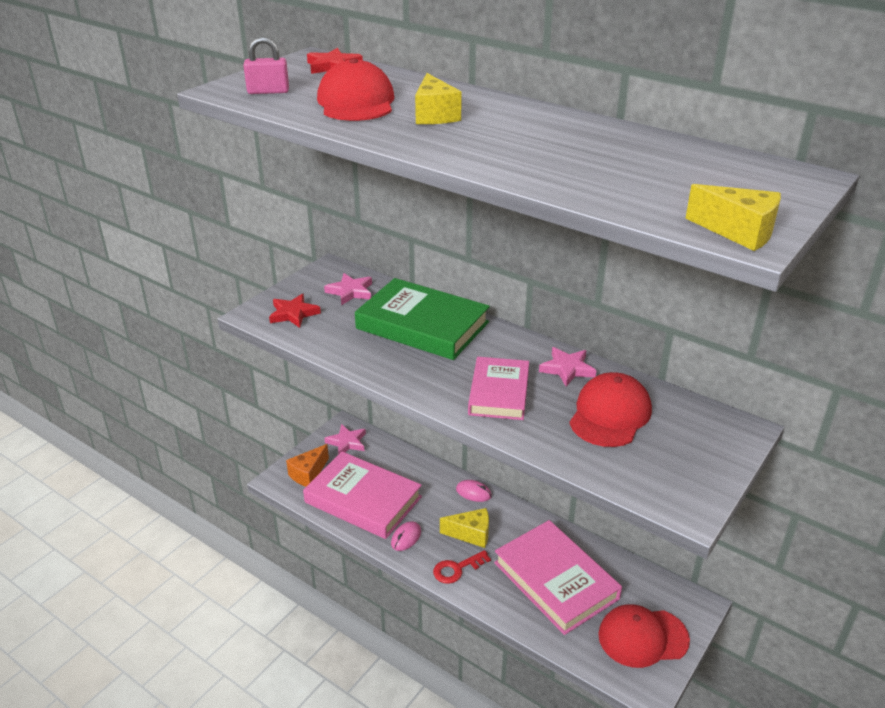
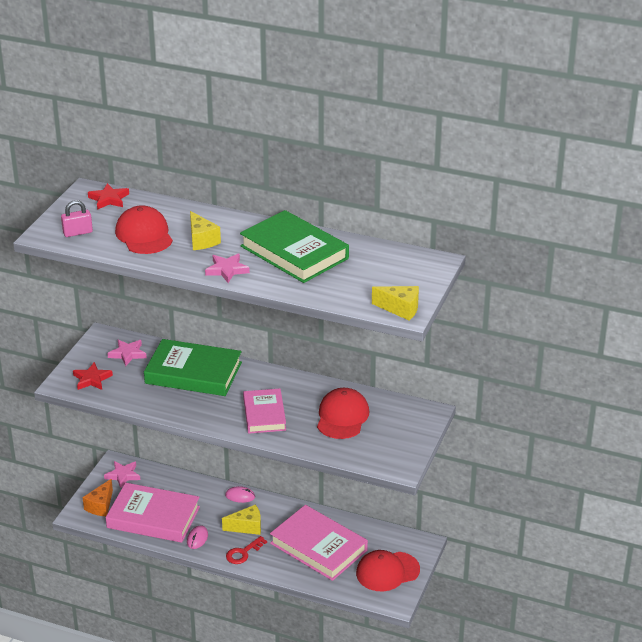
camera: 15 degrees left, 0 degrees up
pink star [539,347,597,387] -> pink star moved to [205,254,250,283]
none -> green book [240,210,349,283]

